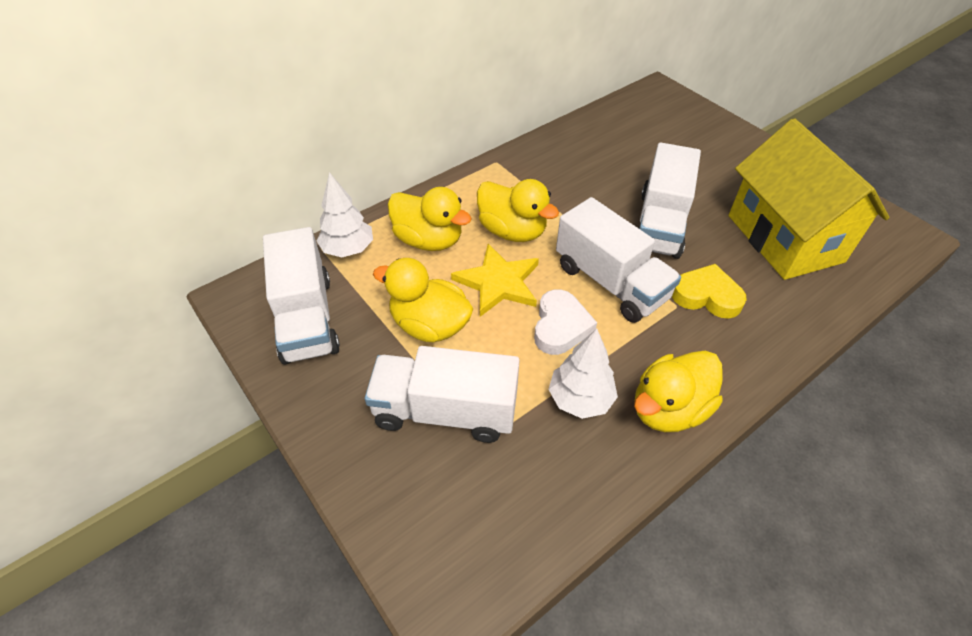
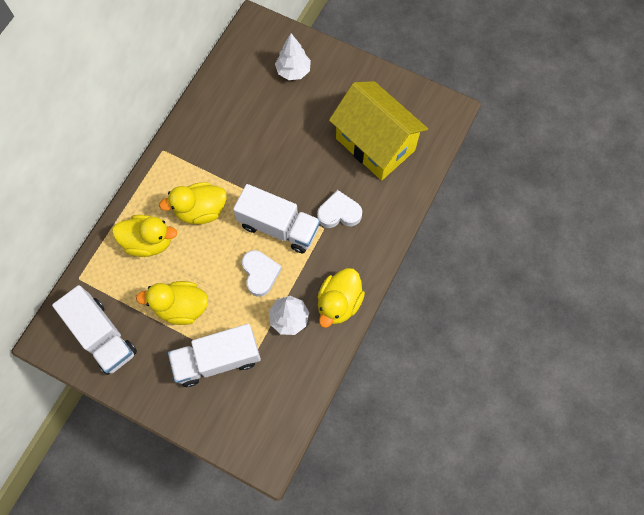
camera: 25 degrees left, 20 degrees up
white tree [317,172,373,257] -> white tree moved to [275,33,311,80]
yellow star [451,244,539,317] -> none
yellow duck [477,179,559,242] -> yellow duck turned 150 degrees clockwise [159,182,226,224]
white truck [637,142,701,259] -> none
yellow heart [672,264,747,319] -> white heart [317,190,362,228]

